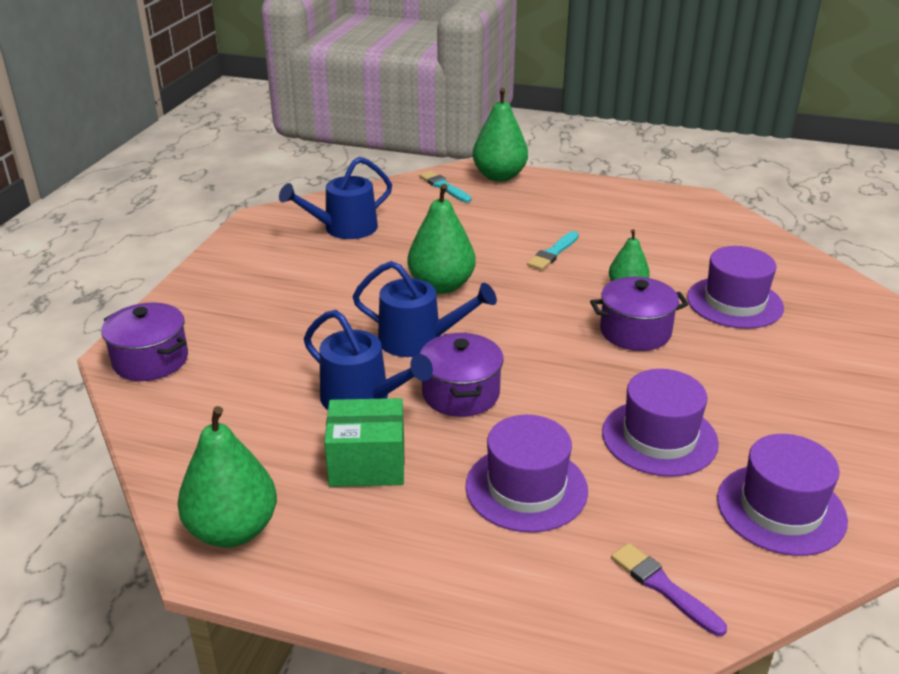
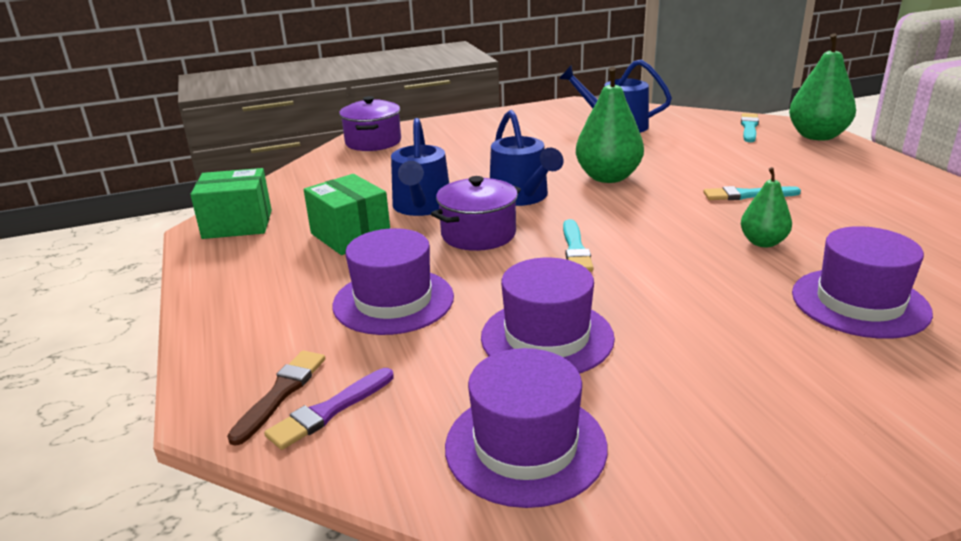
camera: 55 degrees right, 5 degrees down
green pear [177,406,277,548] -> green box [190,168,272,239]
purple pot [590,277,689,351] -> none
purple brush [611,543,727,636] -> purple brush turned 150 degrees counterclockwise [264,368,394,450]
none -> brown brush [227,350,325,446]
none -> turquoise brush [563,219,594,271]

